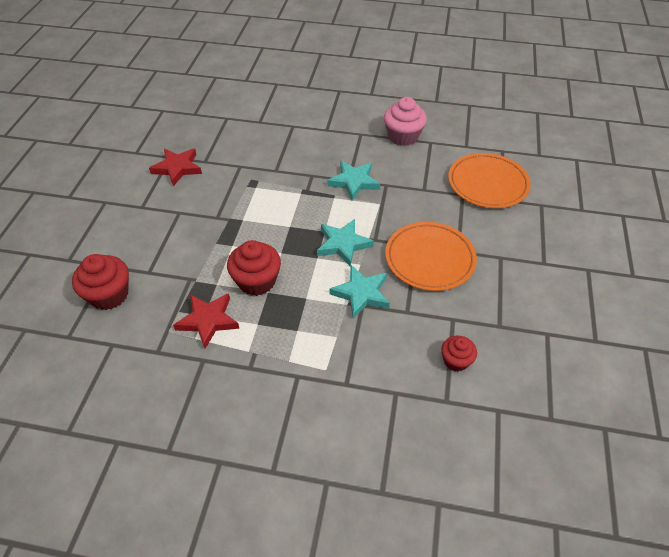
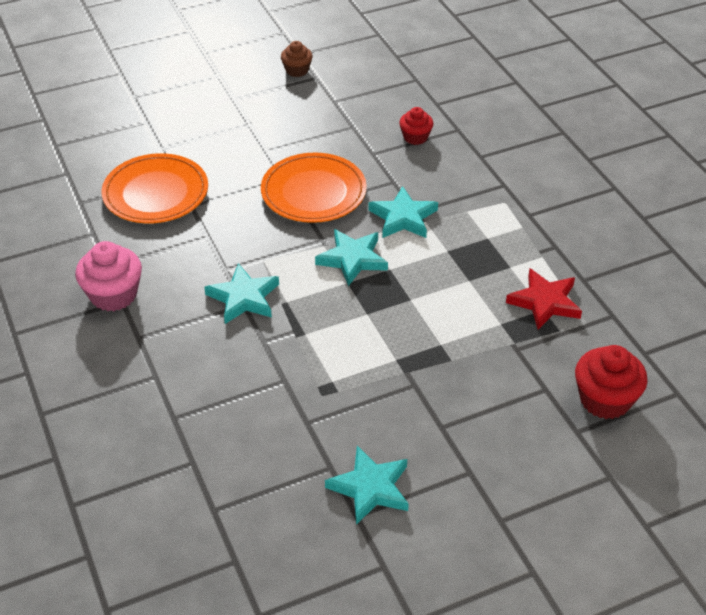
camera: 125 degrees left, 5 degrees down
red star [149,148,202,186] -> turquoise star [325,446,409,525]
red cupcake [227,240,281,296] -> none
none -> brown cupcake [281,41,313,77]

